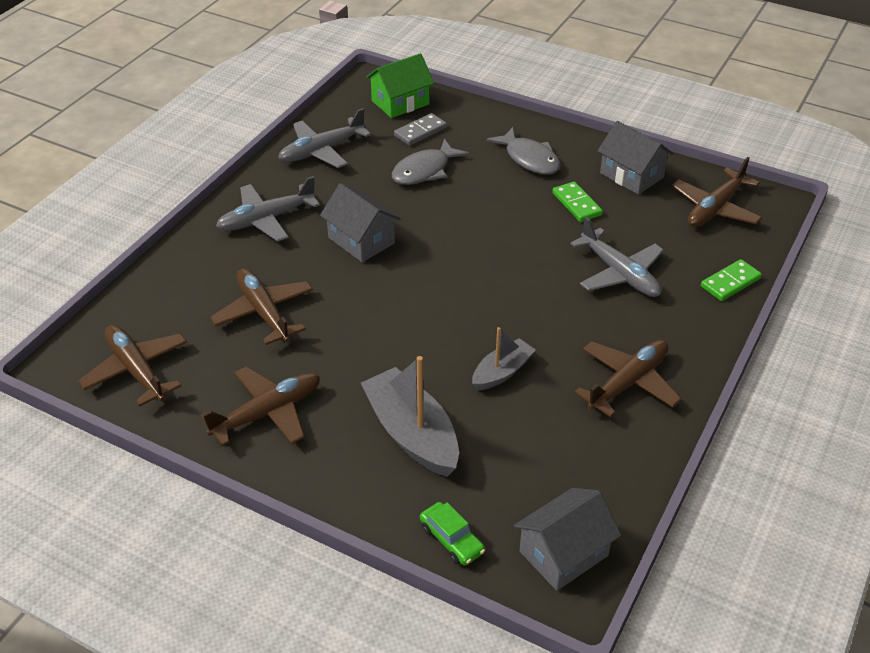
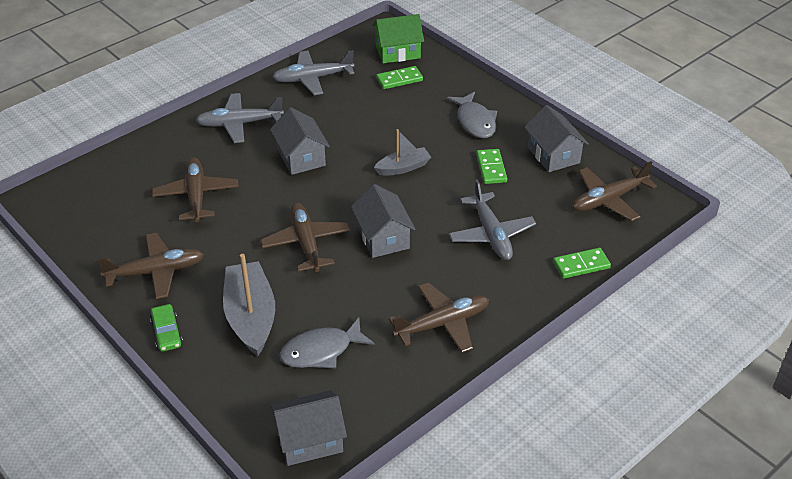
camera: 20 degrees right, 0 degrees up
brown plane [78,325,187,407] -> brown plane moved to [260,203,350,272]
grey fish [392,139,469,185] -> grey fish moved to [280,317,375,368]
grey domino [394,113,447,146] -> green domino [376,66,423,89]
green car [420,502,485,566] -> green car moved to [150,304,183,352]
grey boat [472,327,536,391] -> grey boat moved to [374,129,431,176]
none -> grey house [351,184,416,258]

